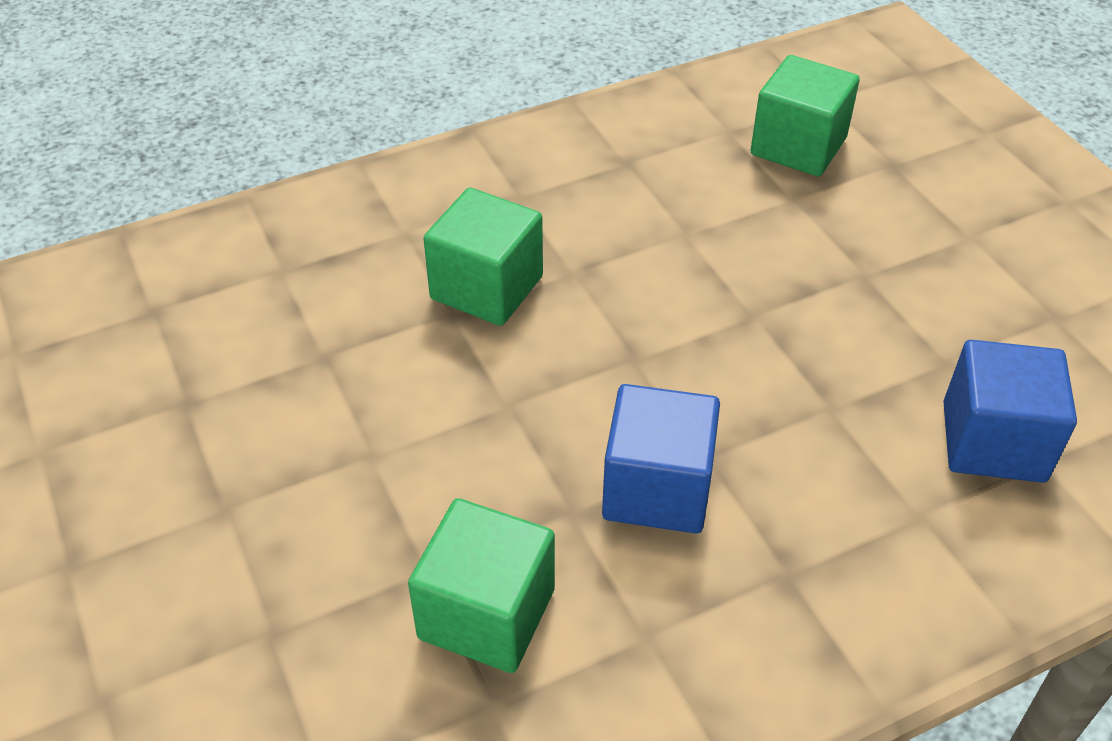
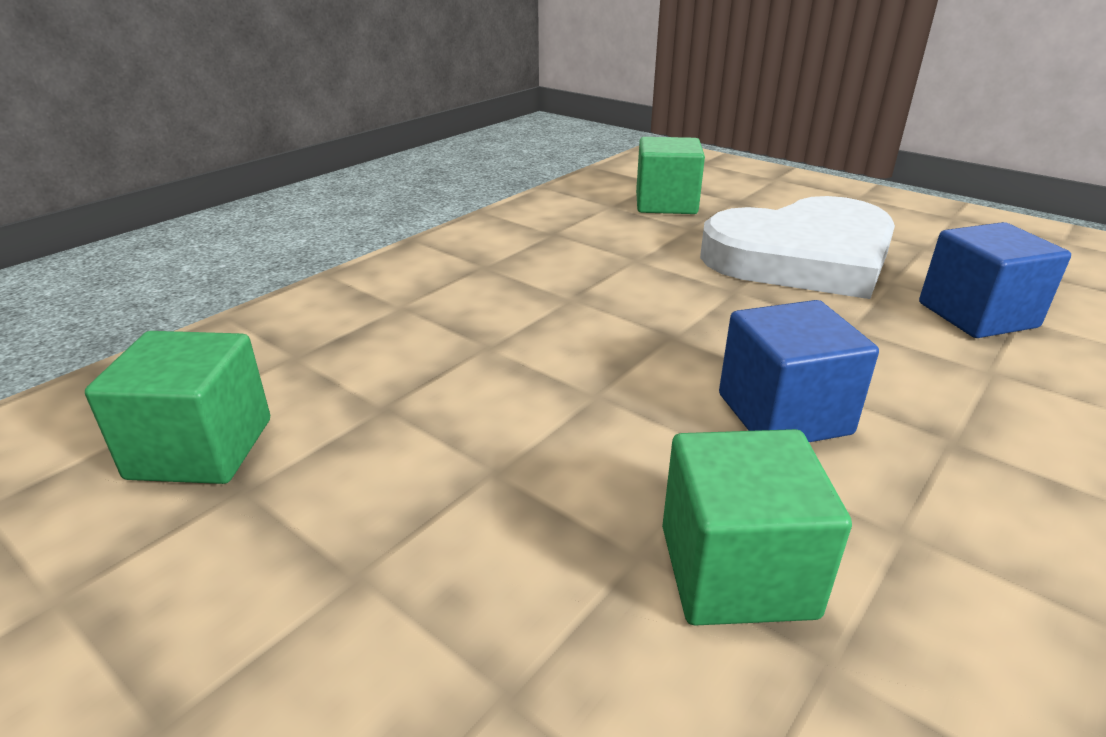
camera: 25 degrees left, 15 degrees down
green cube [423,188,543,326] -> green cube moved to [85,331,270,484]
none -> white heart [700,196,895,299]

